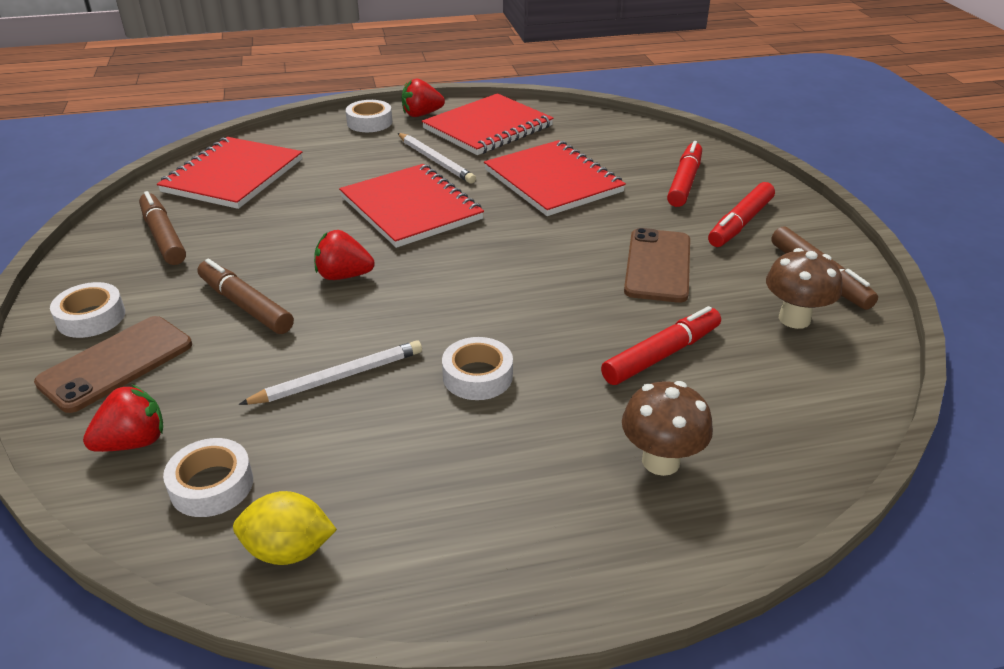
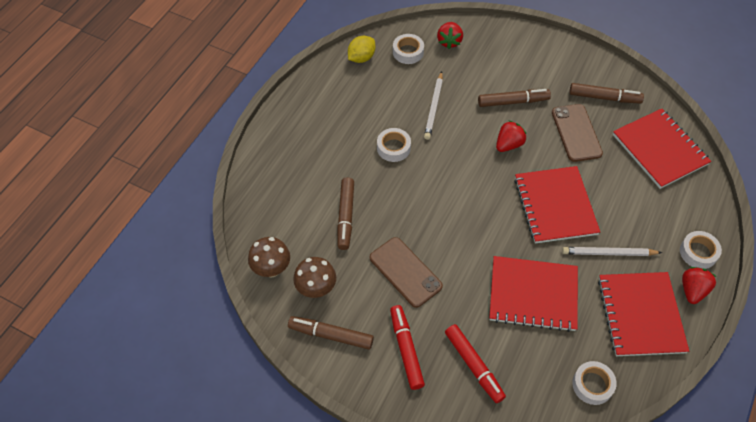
camera: 130 degrees right, 20 degrees up
brown phone [34,316,192,413] -> brown phone moved to [552,104,603,162]
white tape [50,282,125,338] -> white tape moved to [572,361,617,405]
red notebook [339,164,484,248] -> red notebook turned 75 degrees clockwise [514,166,600,243]
red marker [601,306,721,385] -> brown marker [337,177,354,250]
brown mushroom [622,381,713,476] -> brown mushroom moved to [248,237,290,277]

